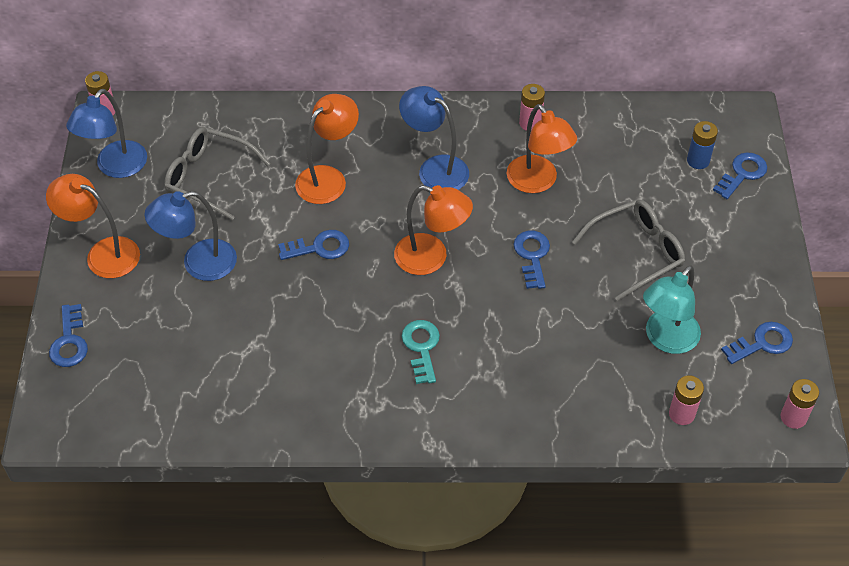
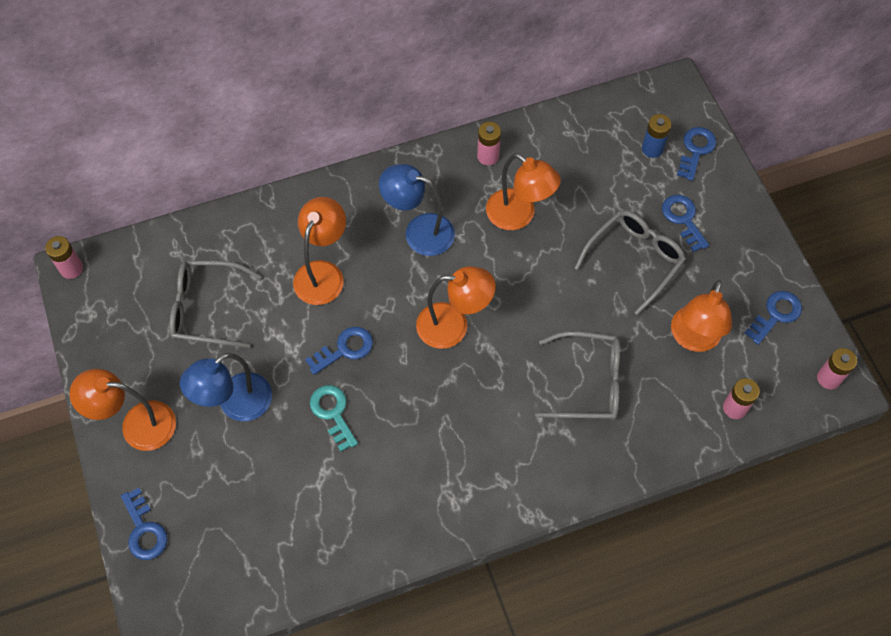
camera: 20 degrees left, 10 degrees up
blue lamp [66,89,147,178] -> none
turquoise key [401,320,440,384] -> turquoise key moved to [310,385,358,452]
blue key [513,230,550,289] -> blue key moved to [662,195,709,252]
turquoise lamp [643,265,701,354] -> orange lamp [671,280,732,352]
none -> grey glasses [535,331,620,420]

